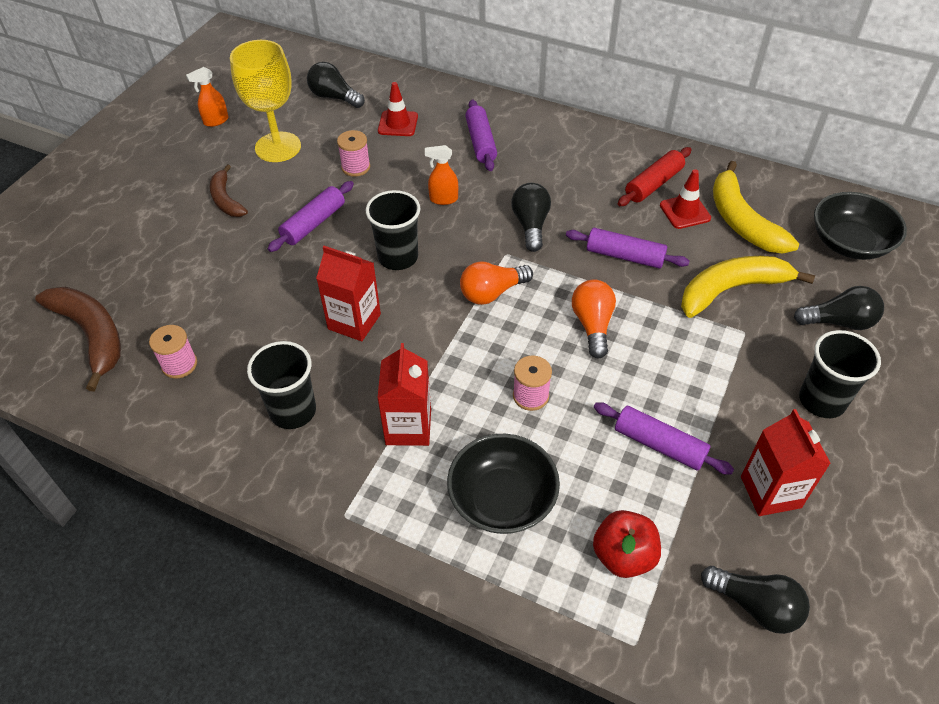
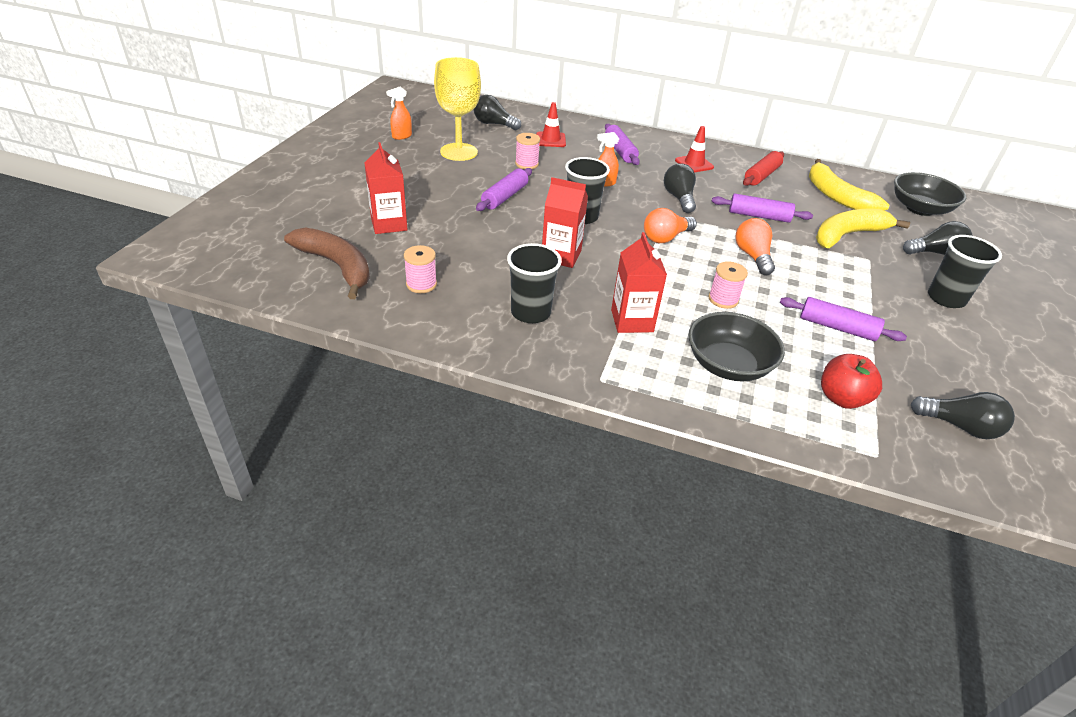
camera: 10 degrees left, 10 degrees down
brown banana [210,164,248,217] -> none
red traffic cone [660,169,711,229] -> red traffic cone moved to [675,126,714,172]
red carton [741,409,831,516] -> red carton moved to [364,142,408,234]

